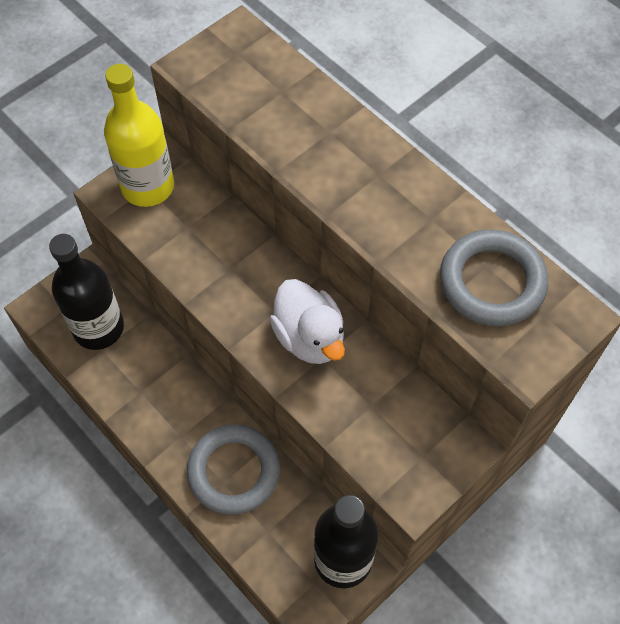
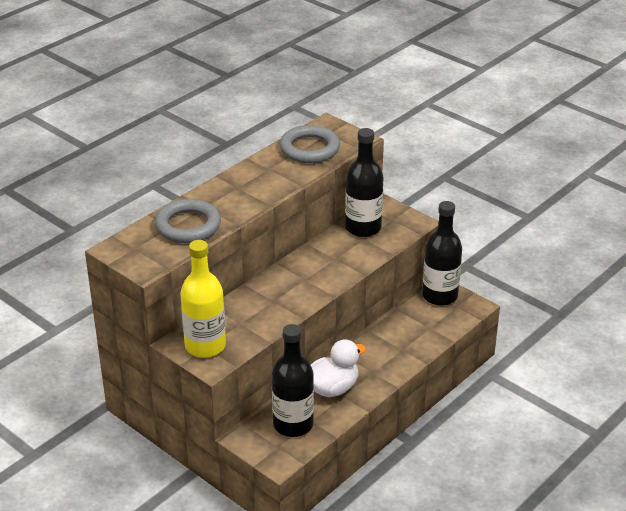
camera: 95 degrees left, 25 degrees down
grey ring [187,424,280,515] -> grey ring moved to [155,199,221,243]
white duck [270,279,345,364] -> white duck moved to [311,339,366,397]
none -> black bottle [345,128,383,237]

